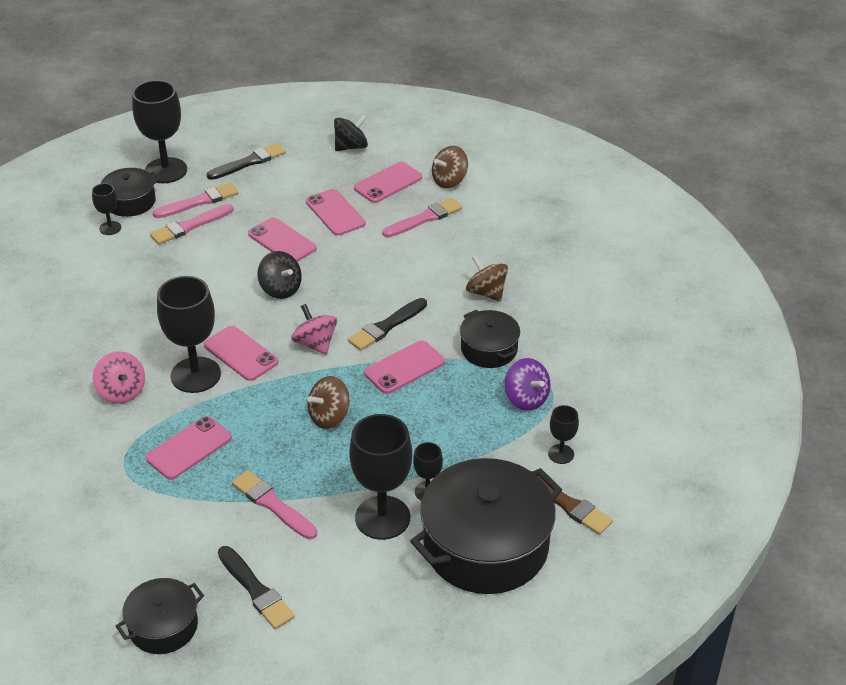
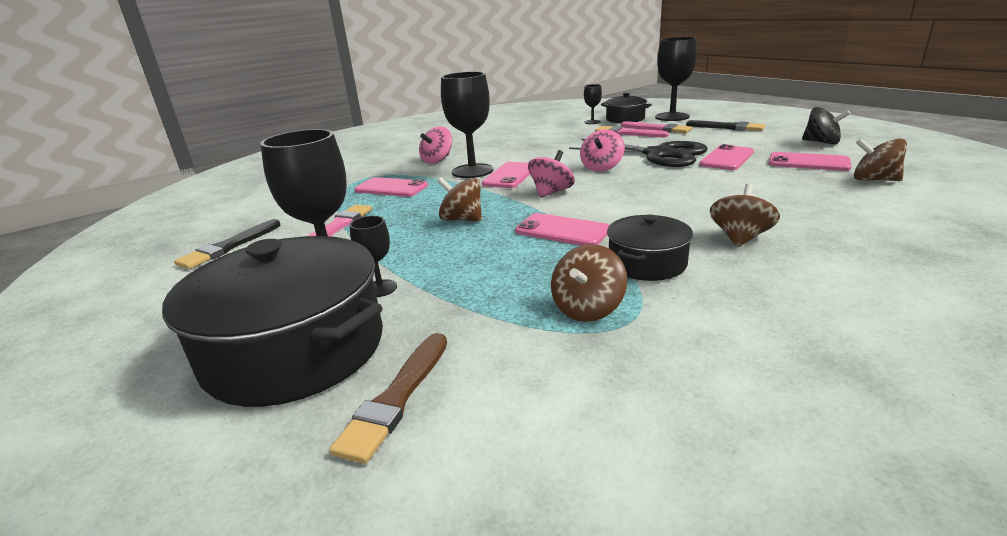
camera: 70 degrees right, 15 degrees down
black pot [115,578,204,654] -> none
pink phone [248,217,317,262] -> black scissors [569,139,708,167]
black spinning top [257,251,302,299] -> pink spinning top [580,129,625,172]
black brush [348,298,427,351] -> none
pink brush [382,198,462,237] -> none
purple spinning top [505,358,550,411] -> brown spinning top [551,244,627,322]
black goblet [548,405,579,464] -> none

